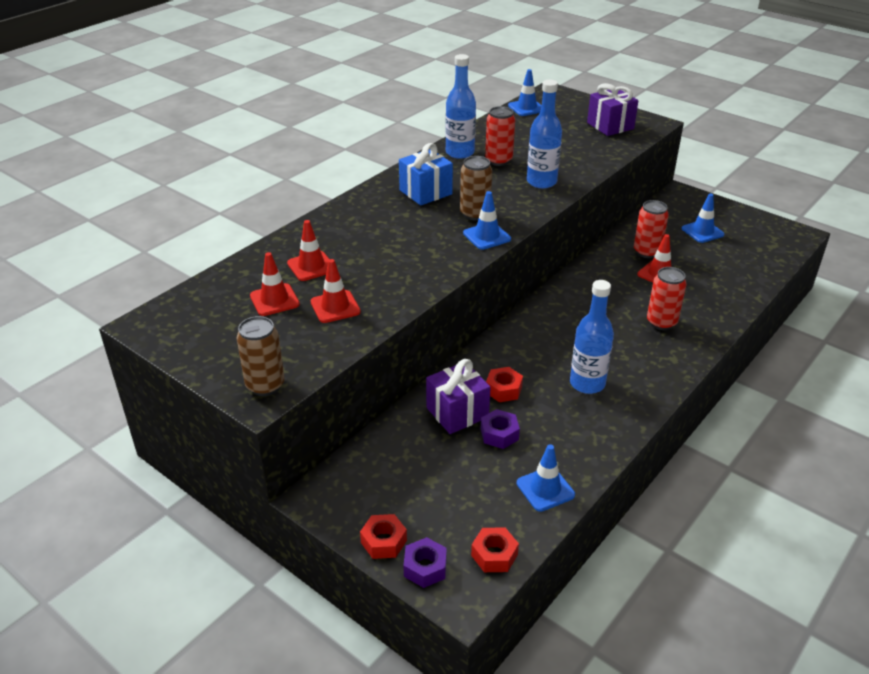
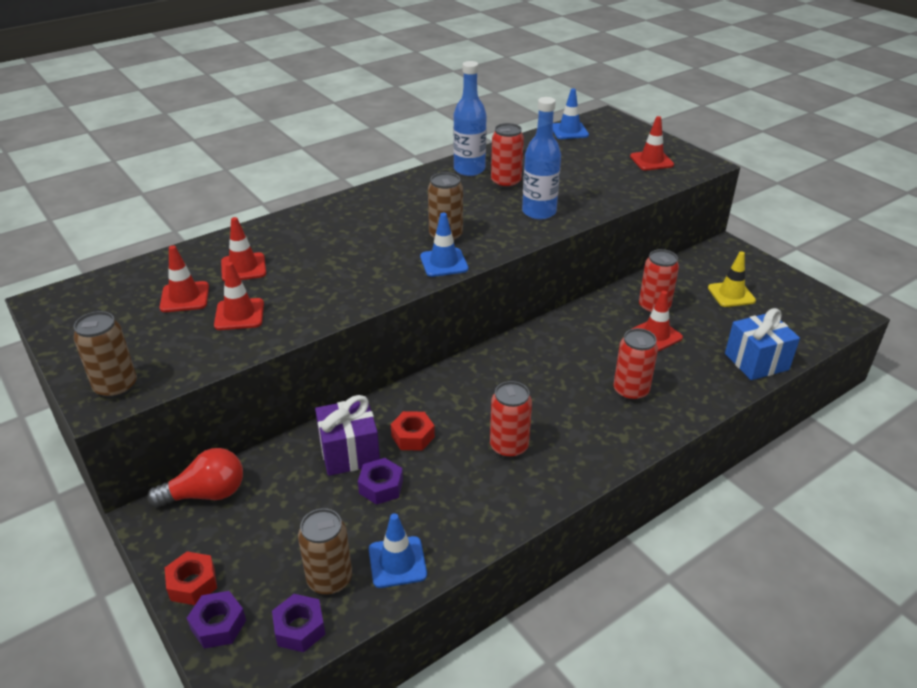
camera: 15 degrees right, 0 degrees up
blue gift [399,143,453,205] -> blue gift moved to [725,308,800,380]
red nut [471,527,519,572] -> purple nut [272,594,325,652]
blue bottle [570,280,614,394] -> red can [490,381,532,459]
purple gift [587,83,638,136] -> red traffic cone [630,116,674,170]
blue traffic cone [682,193,724,243] -> yellow traffic cone [708,251,756,307]
none -> red light bulb [147,448,243,508]
none -> brown can [298,508,352,596]

